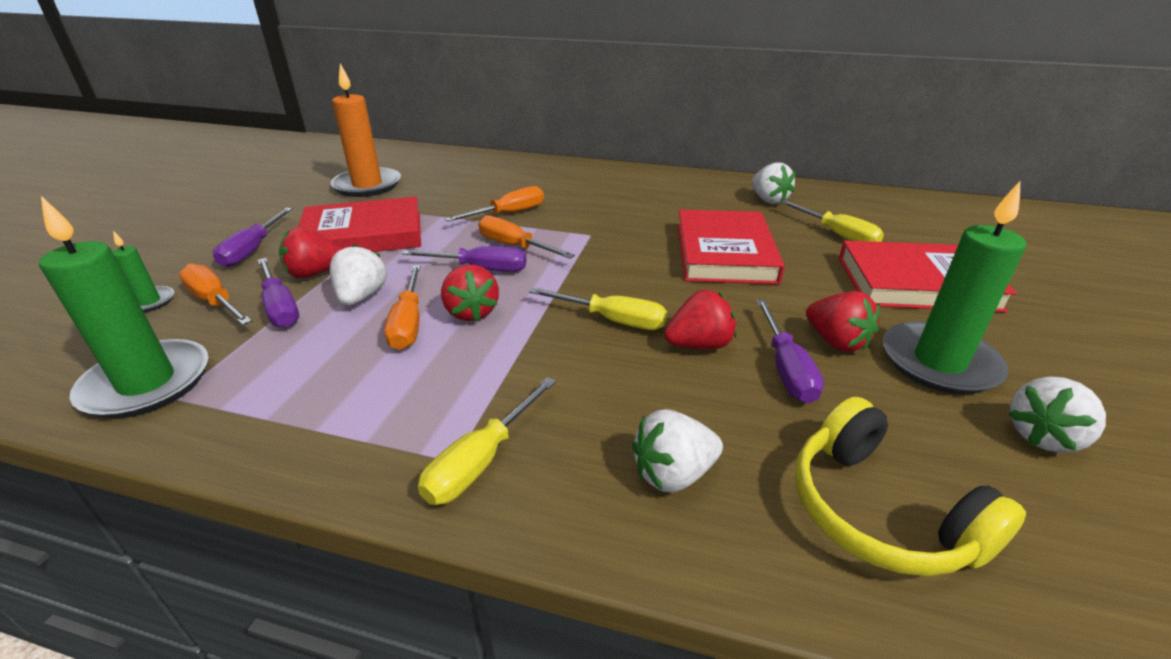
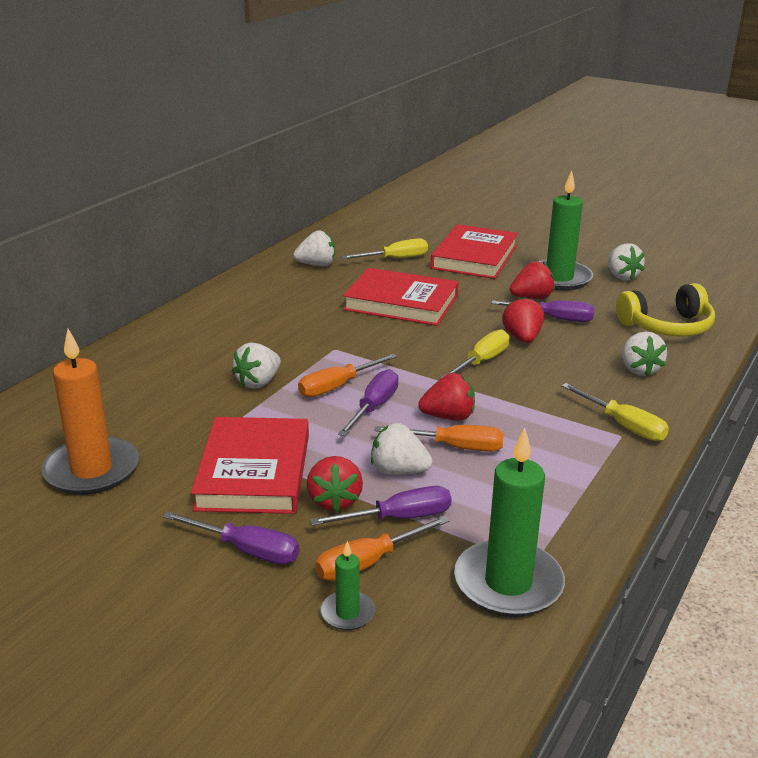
camera: 75 degrees left, 5 degrees down
orange screwdriver [445,186,544,222] -> white strawberry [232,342,281,389]

